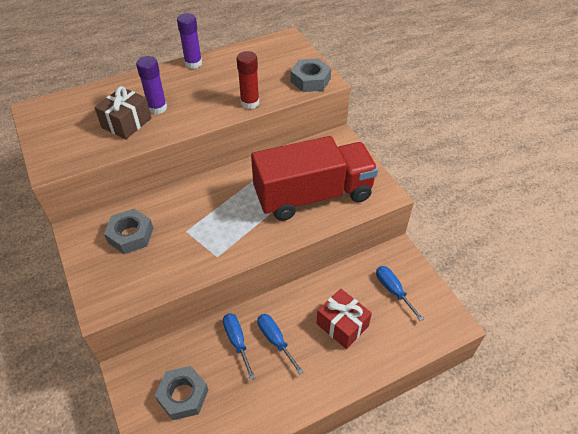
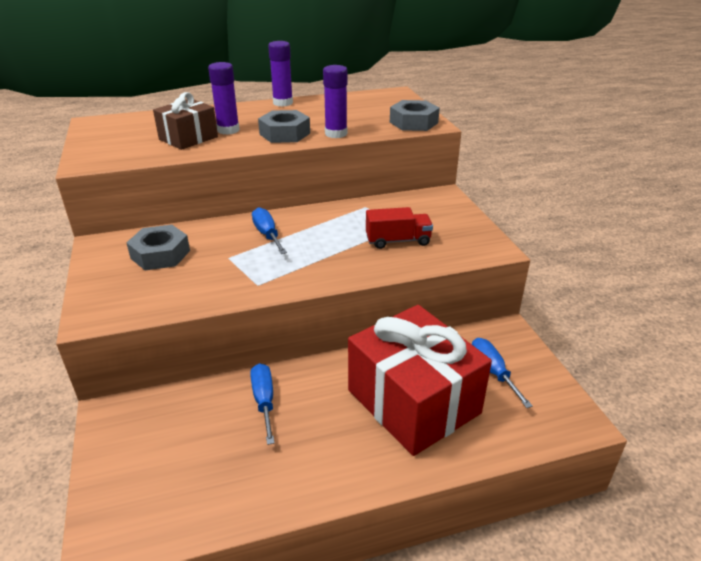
camera: 10 degrees right, 15 degrees down
grey nut [155,366,208,420] -> grey nut moved to [258,110,310,143]
red glue stick [236,51,259,109] -> purple glue stick [323,65,347,138]
red truck [251,136,378,221] -> red truck [366,207,433,249], size x0.43
blue screwdriver [257,314,304,375] -> blue screwdriver moved to [252,207,287,254]
red gift [316,289,372,349] -> red gift [348,305,492,456], size x1.82

